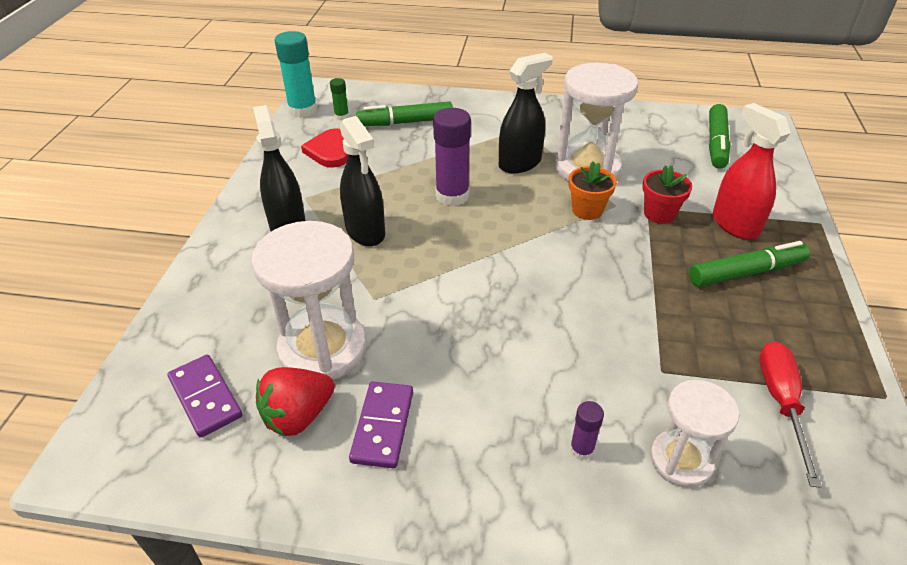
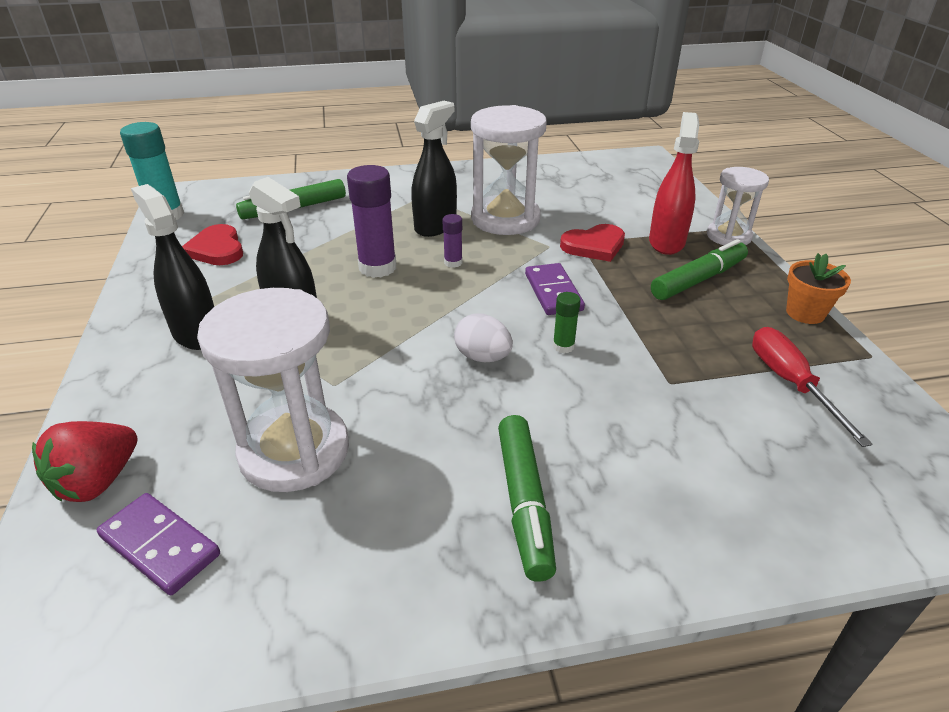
camera: 20 degrees left, 5 degrees down
red strawberry [256,367,335,436] -> red strawberry moved to [32,421,138,502]
green glue stick [330,78,349,120] -> green glue stick moved to [553,292,581,353]
purple domino [349,382,413,468] -> purple domino moved to [525,263,585,315]
orange flower pot [569,161,617,220] -> orange flower pot moved to [786,253,851,324]
purple glue stick [570,401,604,460] -> purple glue stick moved to [442,214,462,268]
red flower pot [642,165,692,224] -> red heart [560,224,625,262]
white hourglass [650,380,740,488] -> white hourglass moved to [707,167,769,245]
green marker [709,104,730,169] -> green marker moved to [498,415,556,582]
red spray bottle [713,103,791,240] -> red spray bottle turned 60 degrees clockwise [649,112,699,255]
none -> white egg [454,313,513,362]

